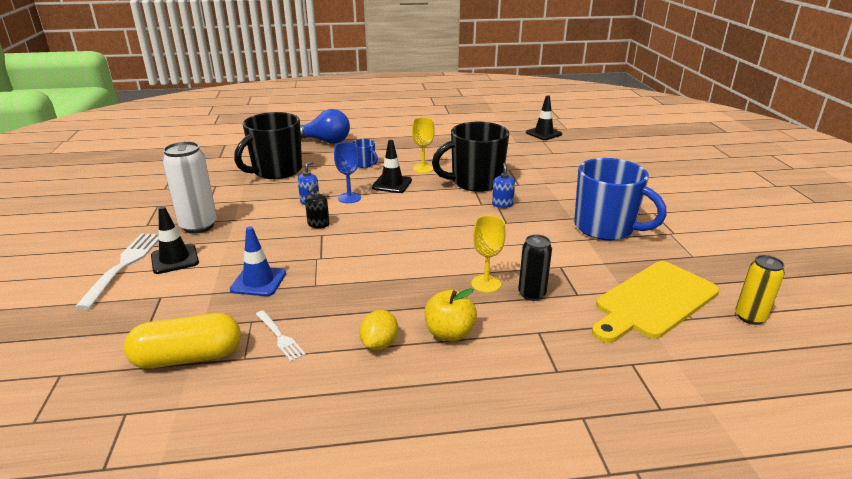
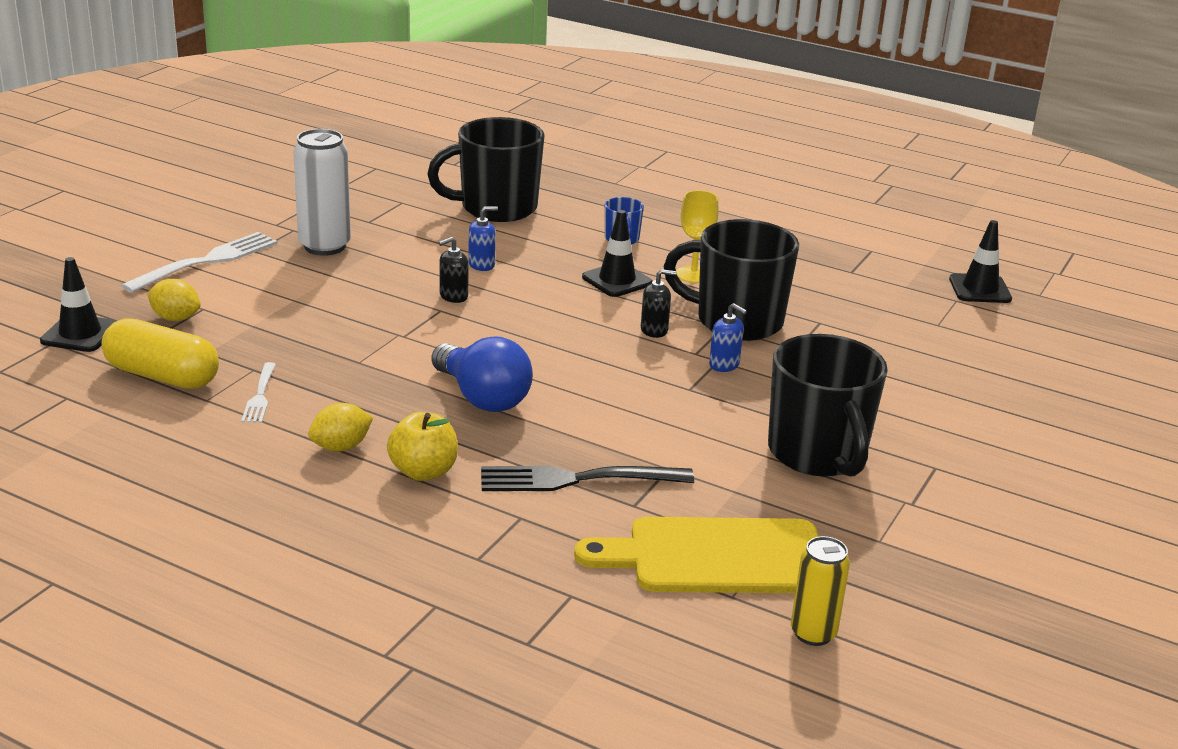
camera: 35 degrees right, 0 degrees up
black traffic cone [151,206,199,274] -> black traffic cone moved to [40,257,117,352]
blue traffic cone [230,226,286,296] -> none
blue light bulb [300,109,350,144] -> blue light bulb moved to [431,337,533,412]
blue goblet [334,142,361,203] -> none
yellow goblet [471,215,506,293] -> none
blue soap dispenser [492,163,515,208] -> blue soap dispenser turned 90 degrees clockwise [709,303,747,372]
black can [518,235,552,301] -> black fork [481,466,694,491]
blue mug [574,158,667,240] -> black mug [768,334,888,477]
none -> yellow lemon [147,279,201,321]
none -> black soap dispenser [641,269,676,338]

